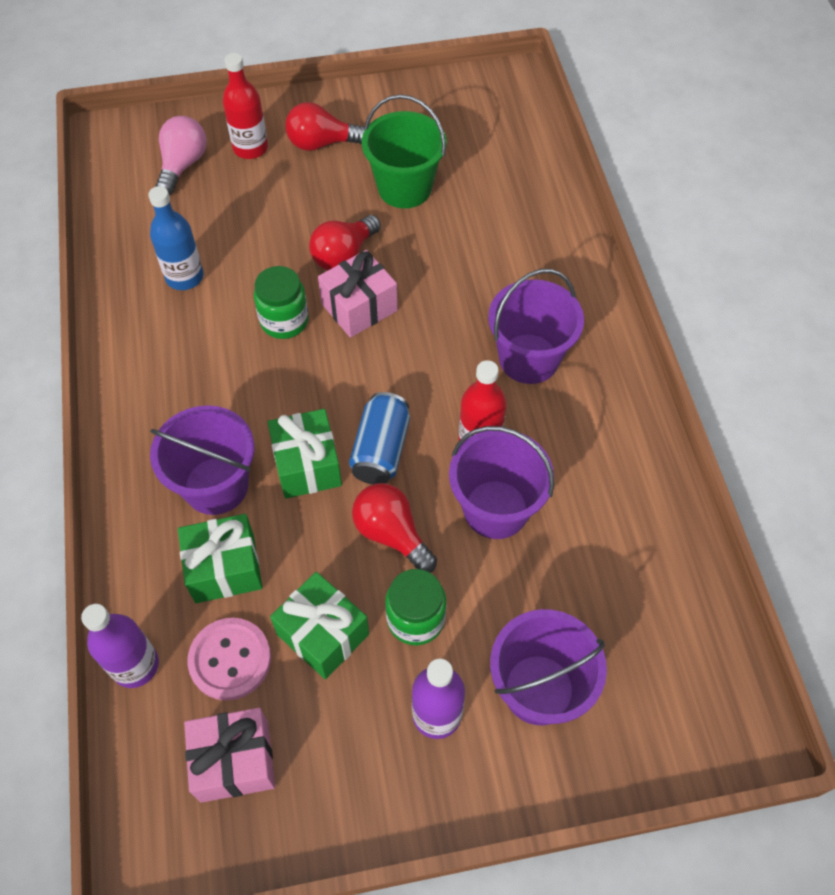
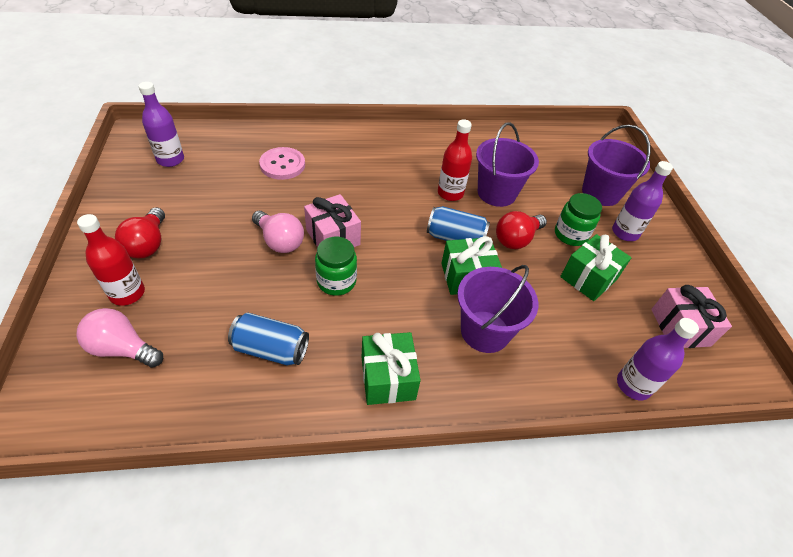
camera: 90 degrees left, 10 degrees down
blue bottle [148,186,204,290] -> blue can [228,313,309,365]
green gift [178,514,263,603] -> green gift moved to [362,332,421,405]
pink button [188,618,271,700] -> pink button moved to [259,147,305,180]
red light bulb [309,215,381,270] -> pink light bulb [252,211,304,253]
green bucket [362,94,447,208] -> none
purple bucket [488,269,584,384] -> none
none -> purple bottle [138,82,184,167]

